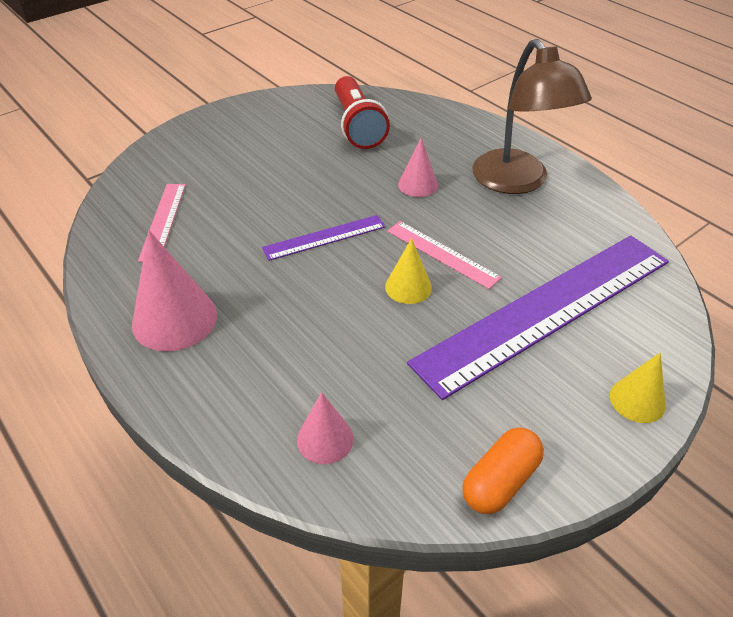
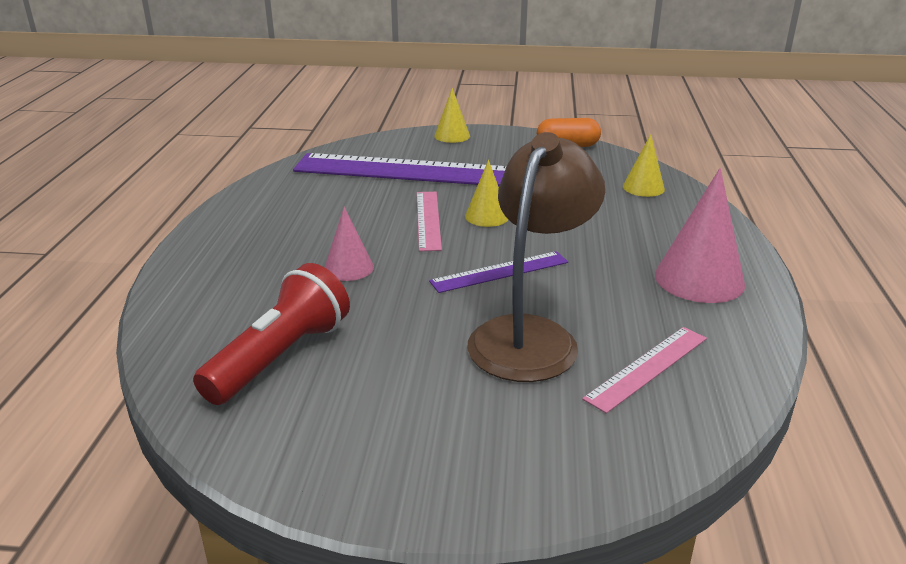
camera: 135 degrees left, 15 degrees down
purple ruler [262,215,385,261] -> purple ruler turned 45 degrees counterclockwise [429,251,568,293]
pink cone [297,392,354,464] -> yellow cone [623,134,665,197]
brown lamp [472,39,592,194] -> brown lamp moved to [468,132,605,382]

